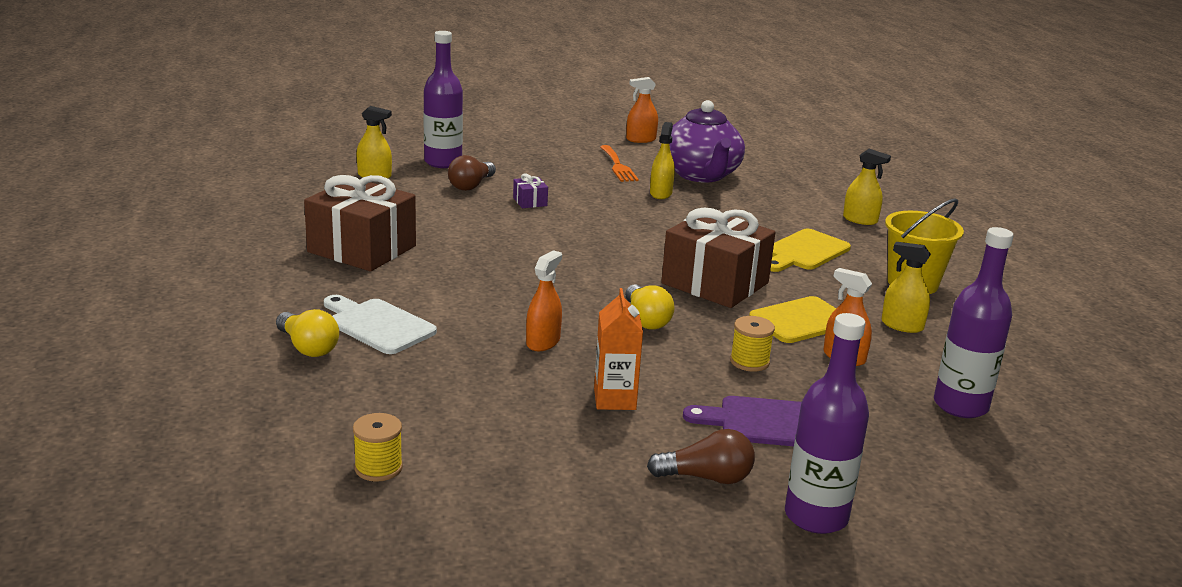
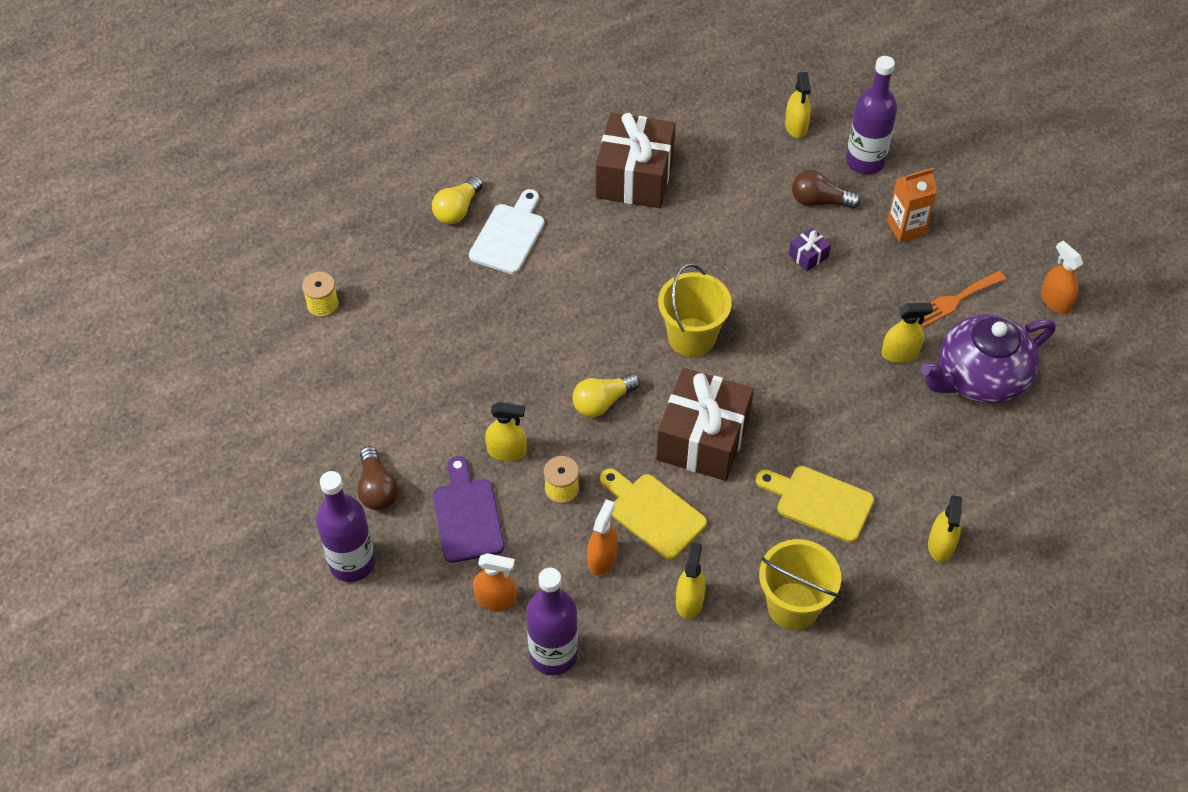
camera: 75 degrees right, 30 degrees up
orange spray bottle [526,250,562,351] -> orange spray bottle moved to [473,553,517,611]
orange carton [594,288,643,410] -> orange carton moved to [887,168,937,242]
none -> yellow spray bottle [485,402,527,461]
none -> yellow bucket [658,263,732,357]

